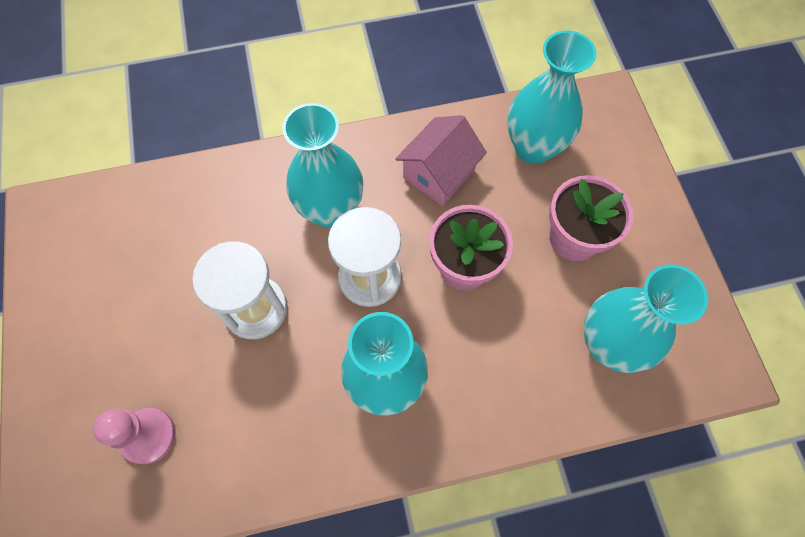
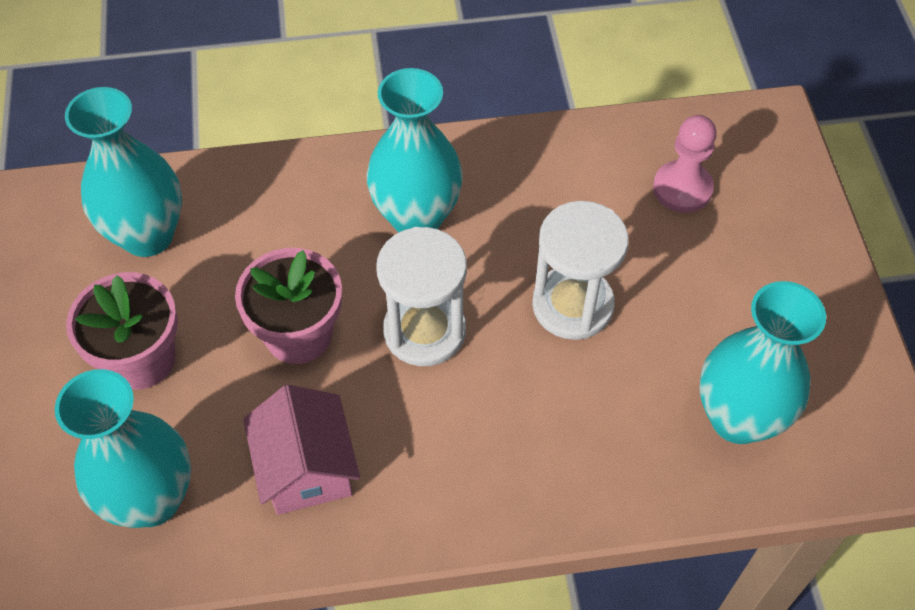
camera: 175 degrees left, 10 degrees down
turquoise vase [282,103,363,228] -> turquoise vase moved to [699,281,826,444]
pink house [395,115,487,206] -> pink house turned 60 degrees counterclockwise [243,385,360,515]

